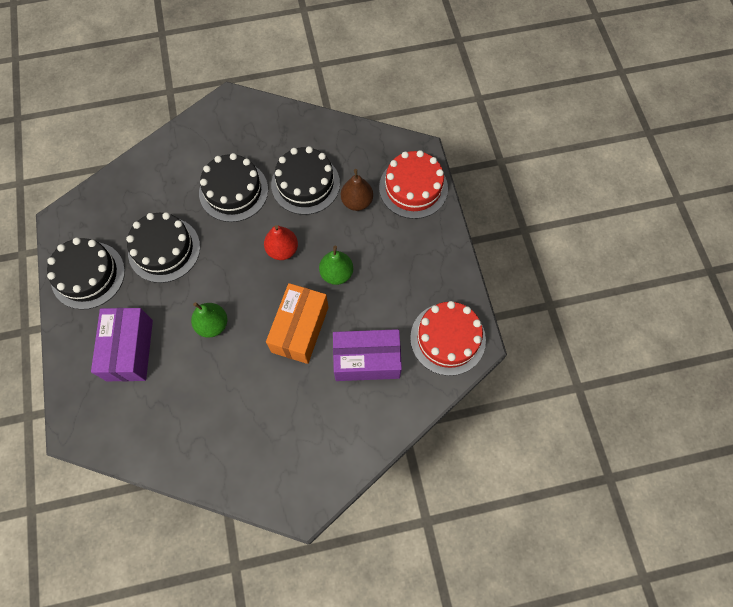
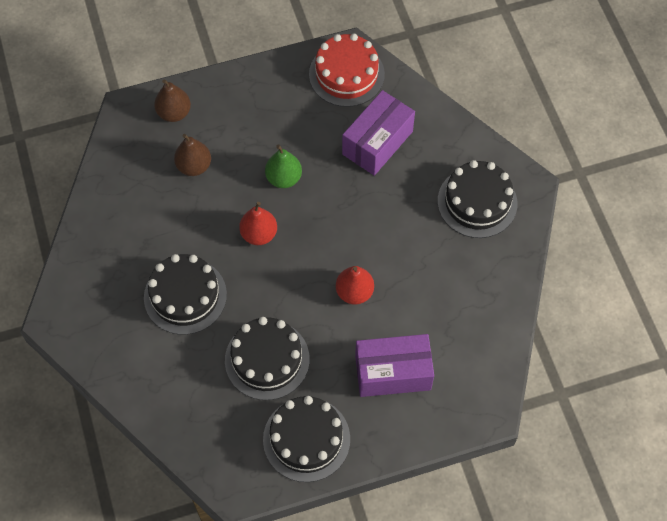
camera: 95 degrees left, 5 degrees down
green pear [191,302,227,338] -> red pear [336,266,374,305]
orange box [266,283,328,364] -> none
black cake [271,146,340,215] -> black cake moved to [438,160,517,238]
purple box [333,329,402,381] -> purple box turned 45 degrees clockwise [342,90,415,176]
red cake [379,150,448,219] -> brown pear [154,79,191,122]

